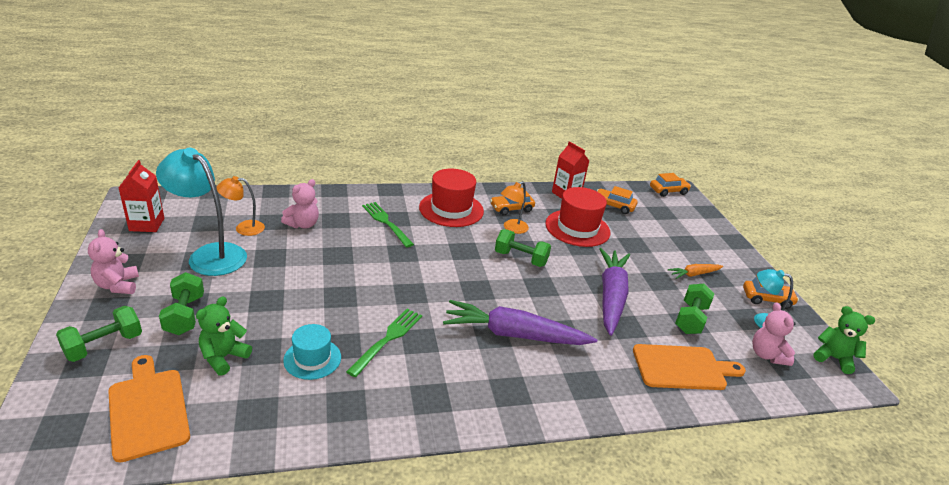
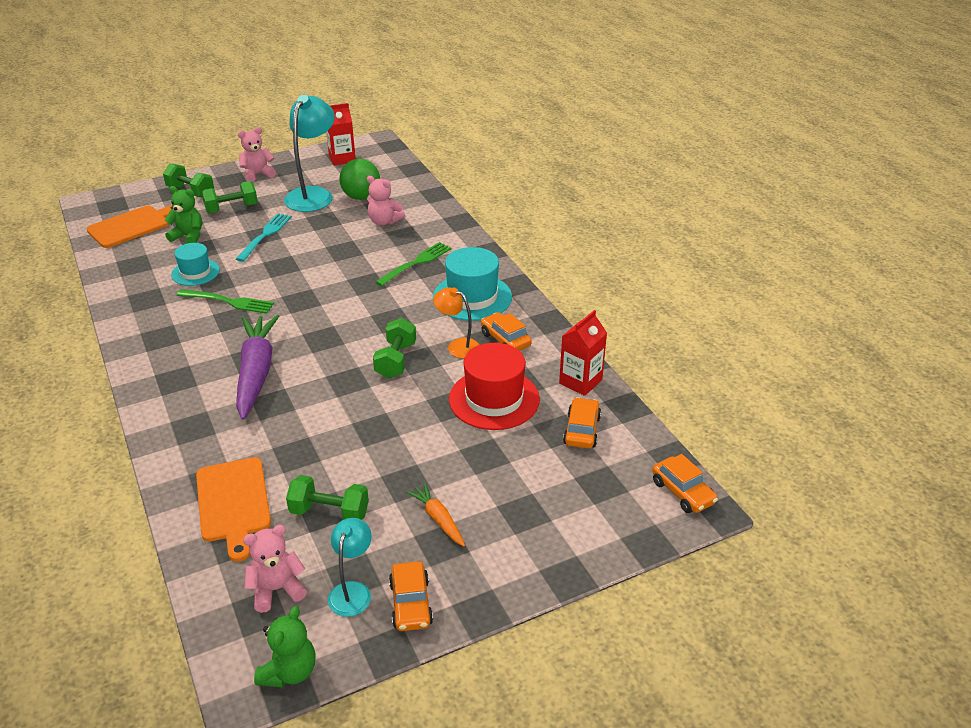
camera: 80 degrees right, 5 degrees up
orange lamp [216,176,265,236] -> green ball [339,159,380,200]
red hat [419,168,484,227] -> turquoise hat [433,247,512,321]
purple carrot [599,248,630,336] -> none
none -> turquoise fork [236,213,292,262]

